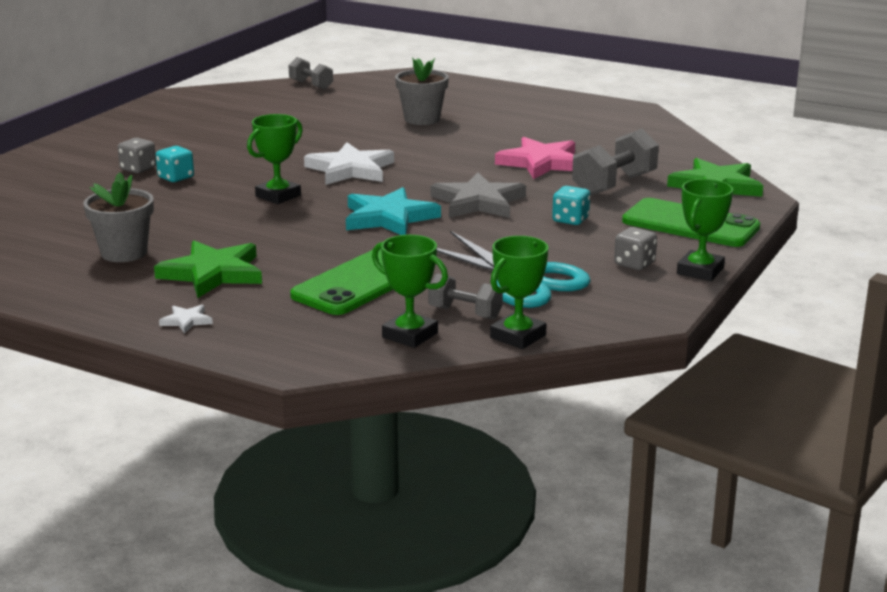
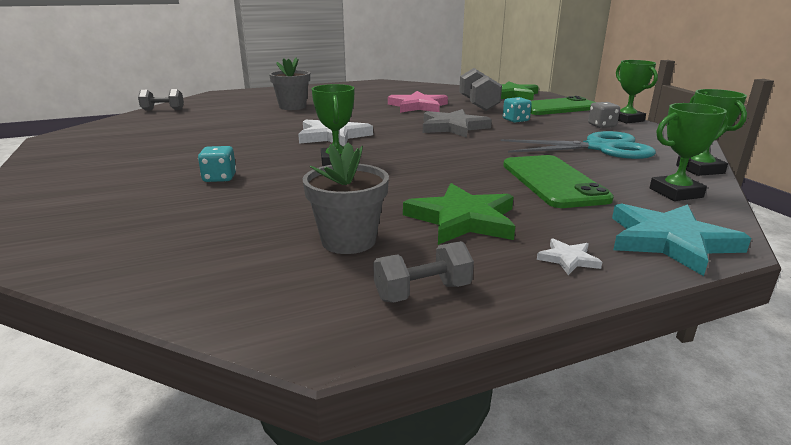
camera: 50 degrees left, 0 degrees up
grey dice [118,138,156,173] -> none
turquoise star [346,187,441,235] -> turquoise star moved to [612,203,751,276]
grey dumbbell [428,273,503,320] -> grey dumbbell moved to [374,241,474,303]

